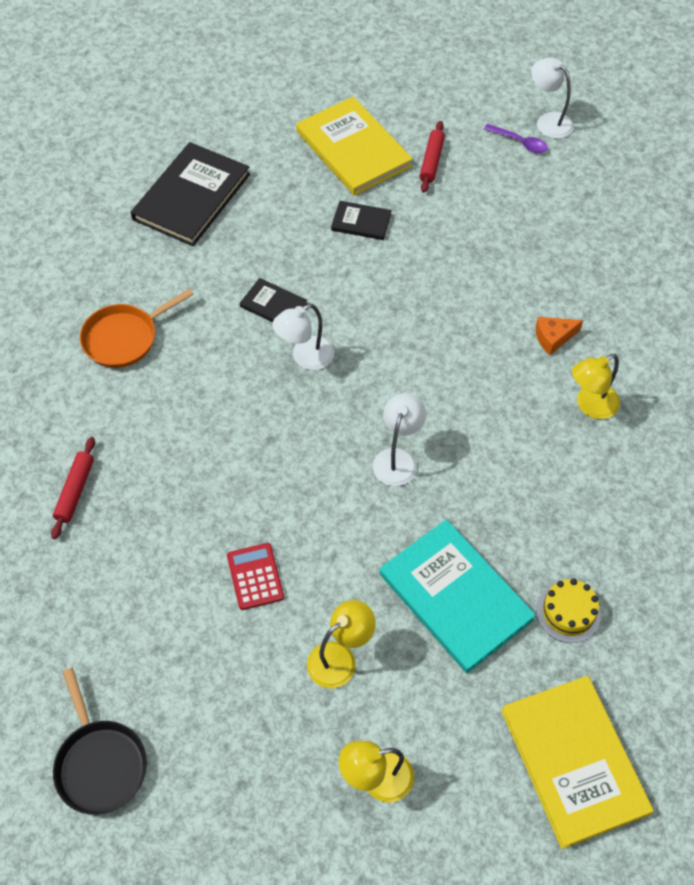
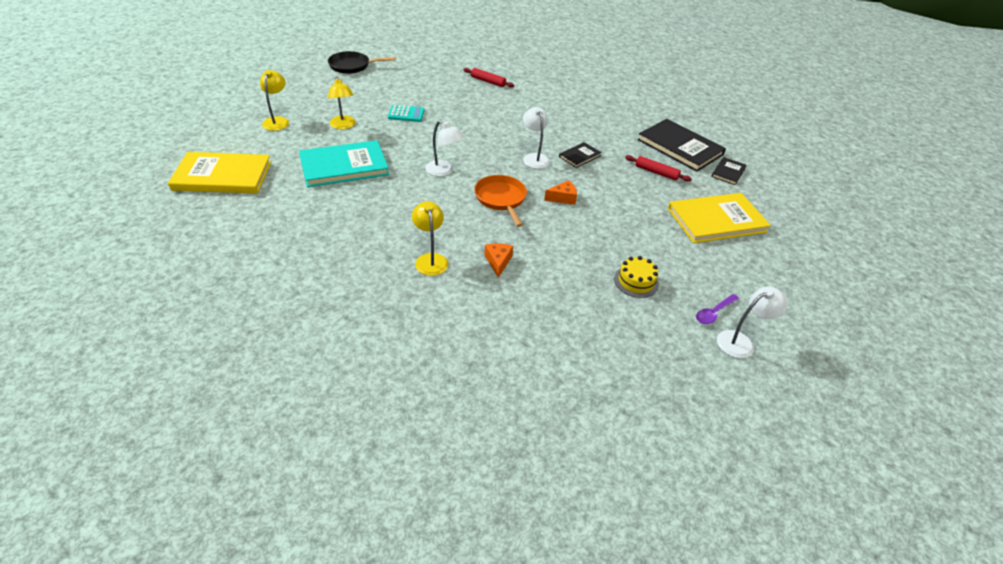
camera: 105 degrees right, 15 degrees down
orange pan [80,289,194,368] -> orange pan moved to [474,175,527,227]
red calculator [227,543,284,610] -> turquoise calculator [388,105,425,122]
black book [331,201,392,240] -> black book moved to [711,157,747,185]
red rolling pin [420,121,445,193] -> red rolling pin moved to [625,155,692,182]
yellow cake [536,579,601,643] -> yellow cake moved to [614,256,659,298]
none -> orange cheese [544,180,577,205]

